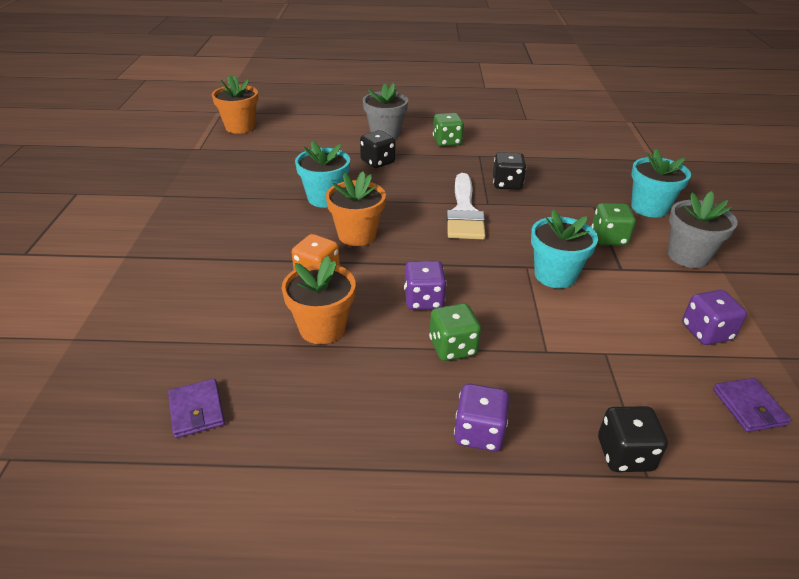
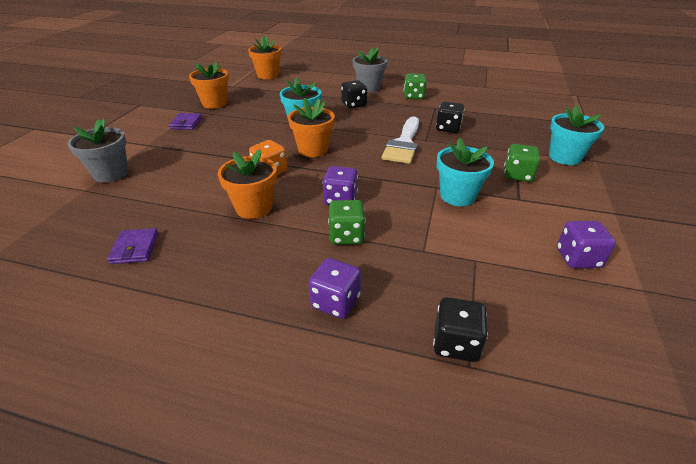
camera: 15 degrees right, 0 degrees up
grey flower pot [668,191,738,268] -> grey flower pot moved to [68,118,129,183]
purple wallet [713,378,791,432] -> purple wallet moved to [169,113,202,130]
none -> orange flower pot [189,62,229,109]

